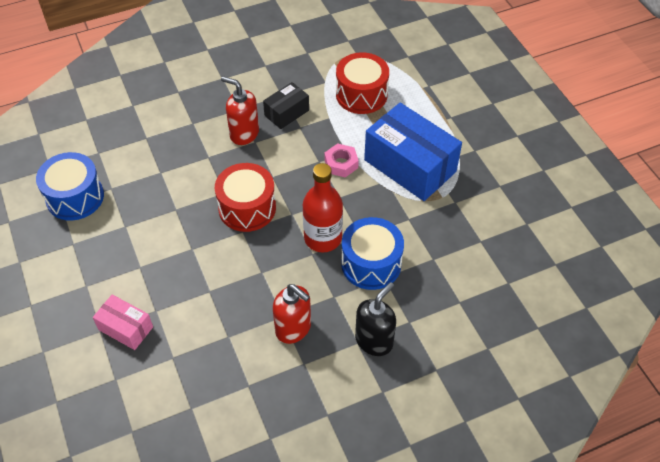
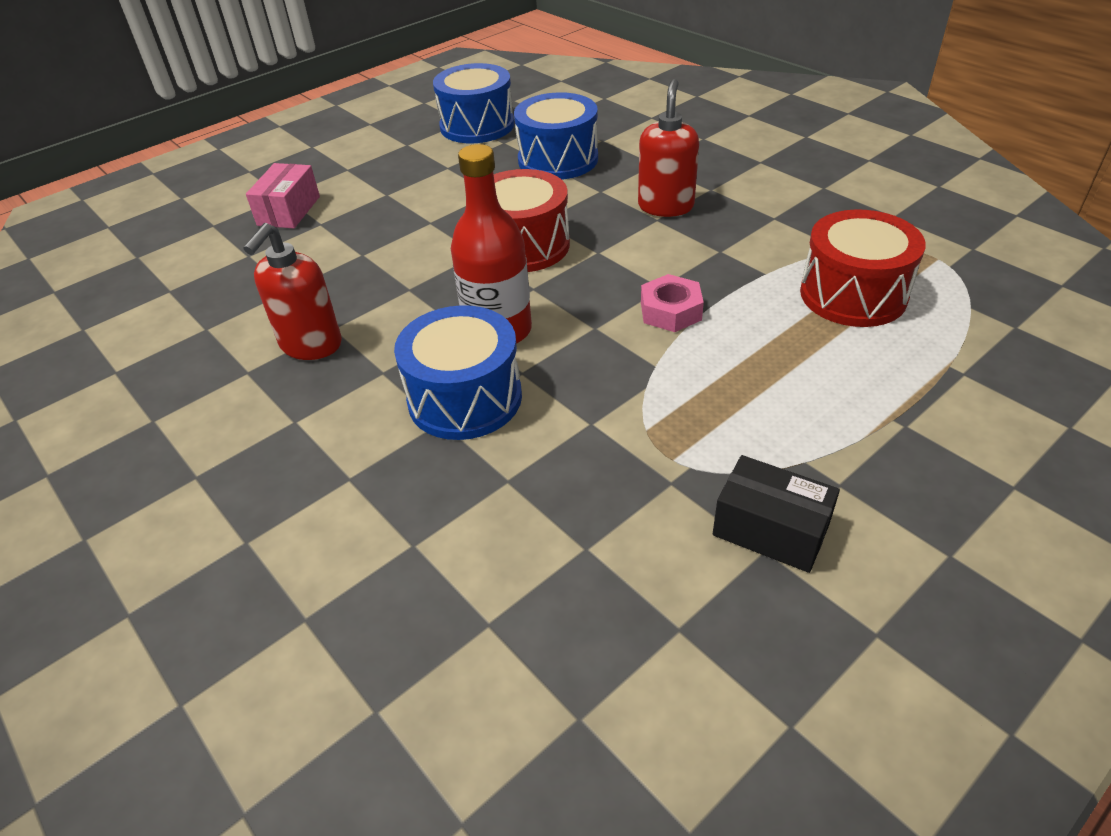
camera: 75 degrees right, 10 degrees down
black box [263,82,309,129] -> black box moved to [713,455,840,573]
black soap dispenser [355,282,396,356] -> none
blue box [364,103,462,201] -> none
none -> blue drum [514,92,598,180]

